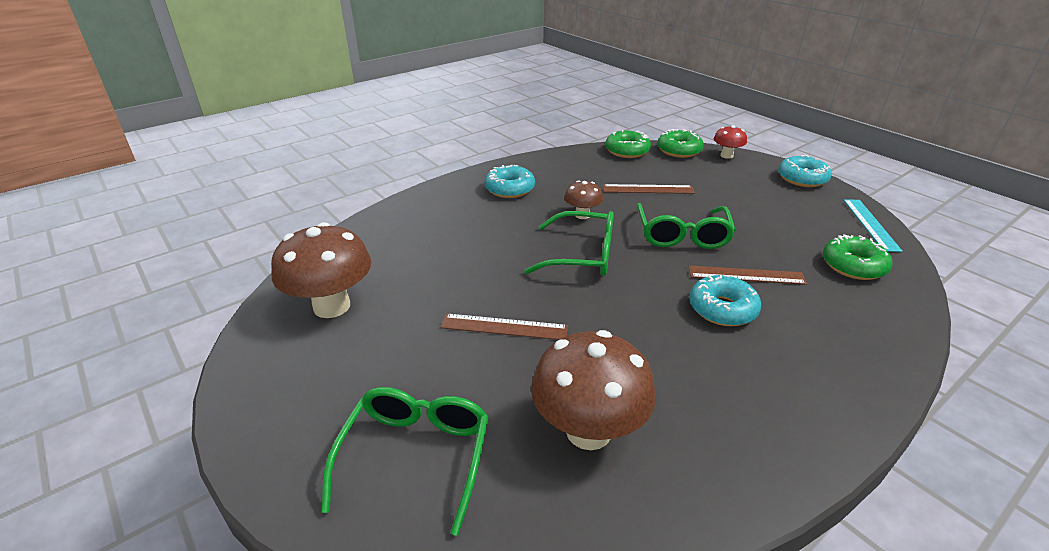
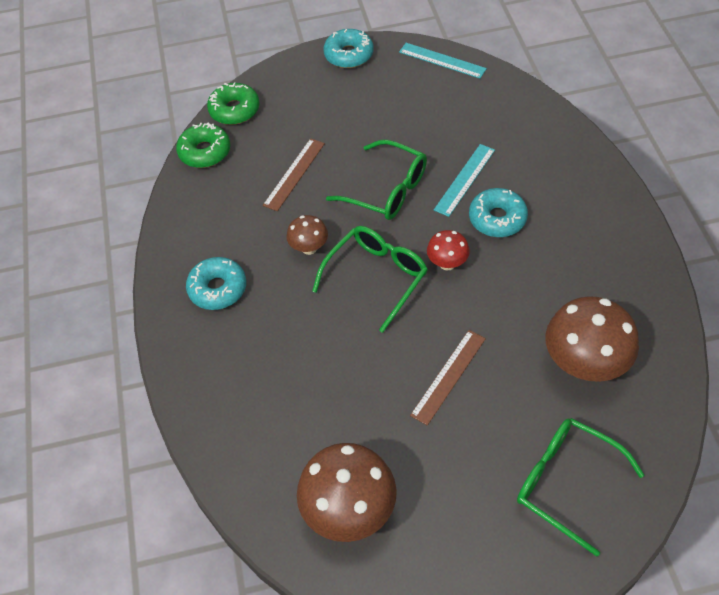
camera: 60 degrees left, 20 degrees up
brown ruler [689,266,807,285] -> turquoise ruler [434,144,495,217]
red mushroom [714,125,747,159] -> red mushroom moved to [427,230,470,270]
green donut [823,234,893,280] -> none

